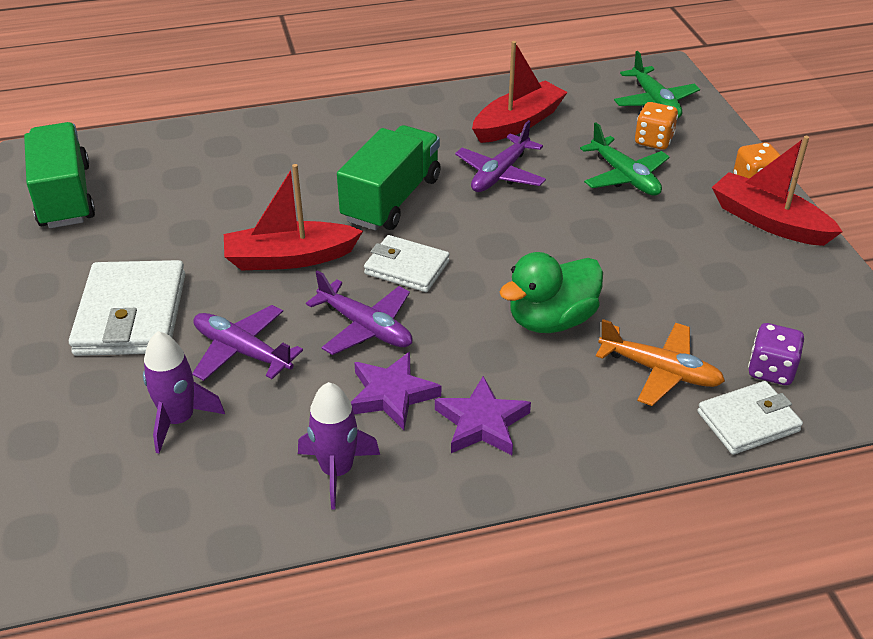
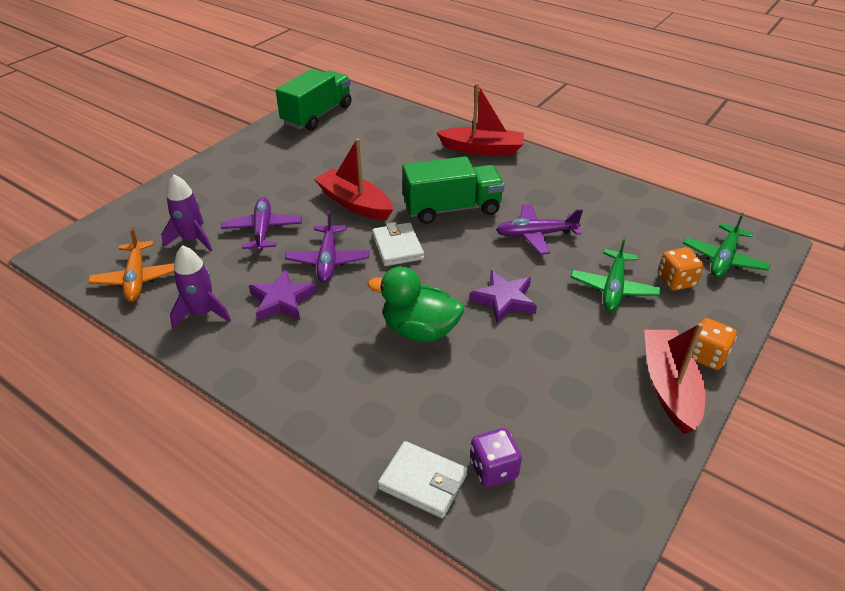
camera: 50 degrees right, 0 degrees up
white wallet [69,260,185,356] -> none
purple star [435,376,531,455] -> purple star moved to [469,270,537,324]
red boat [472,41,568,143] -> red boat moved to [436,83,524,155]
orange plane [596,319,725,406] -> orange plane moved to [88,227,174,302]

